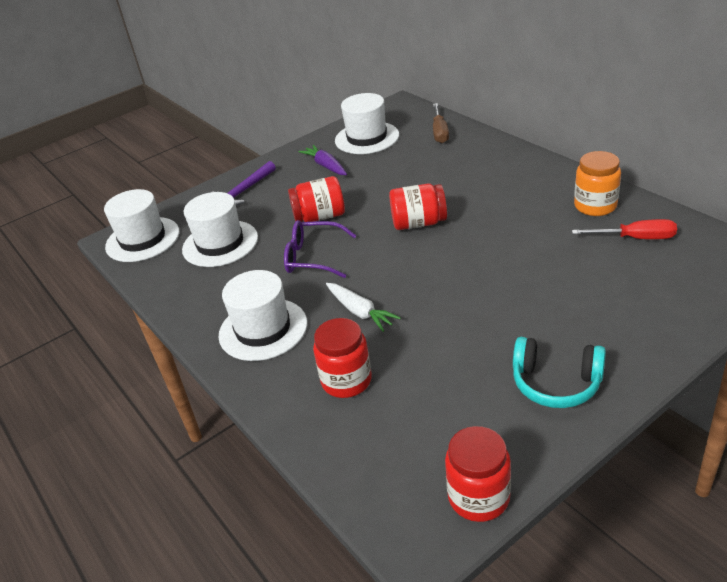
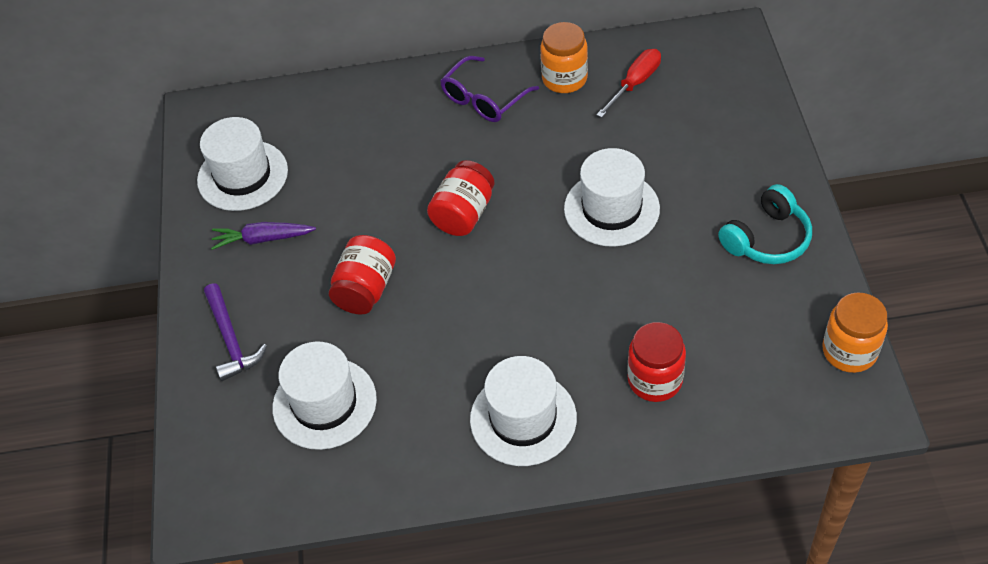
camera: 60 degrees left, 15 degrees up
white hat [104,189,180,262] -> white hat moved to [564,148,660,247]
purple glasses [284,220,357,278] -> purple glasses moved to [440,56,539,122]
white carrot [326,283,401,332] -> none
brown screwdriver [433,103,449,143] -> none
red jar [445,426,511,522] -> orange jar [822,292,888,373]

